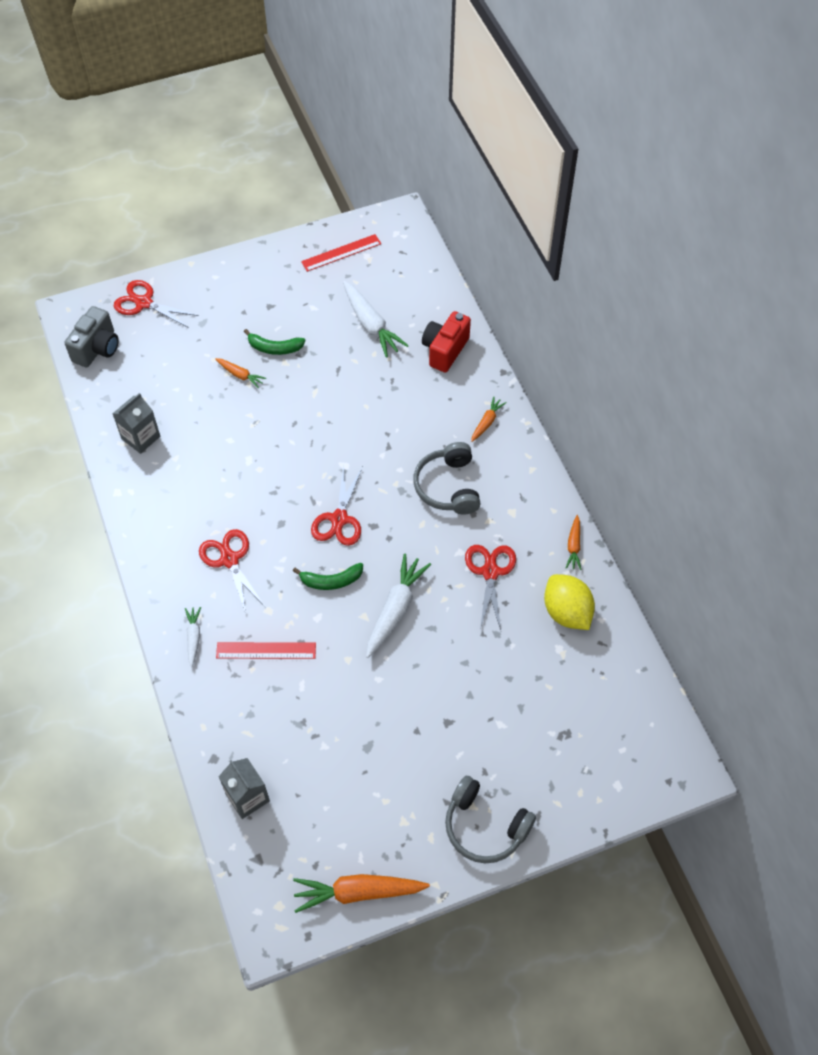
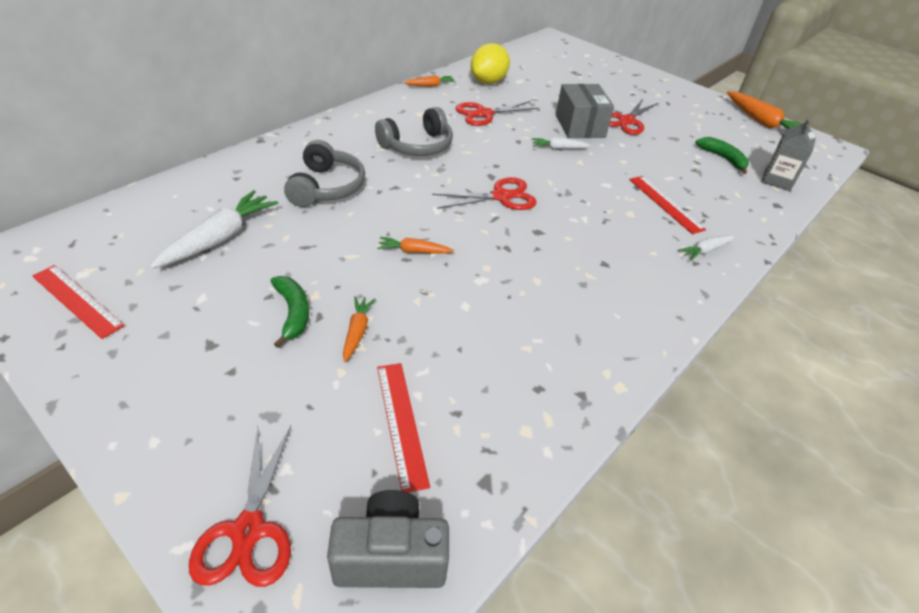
camera: 120 degrees left, 15 degrees down
grey carton [112,393,160,454] -> none
red scissors [199,529,265,613] -> red scissors moved to [609,99,658,135]
green banana [293,563,363,590] -> green banana moved to [696,137,749,174]
white carrot [366,553,431,658] -> white carrot [532,137,591,149], size x0.54
red camera [422,311,471,372] -> none
grey headphones [445,776,536,863] -> grey headphones moved to [284,140,365,207]
orange carrot [471,397,507,442] -> orange carrot moved to [377,237,454,254]
none -> red ruler [377,363,430,493]
none -> grey box [556,84,614,138]

